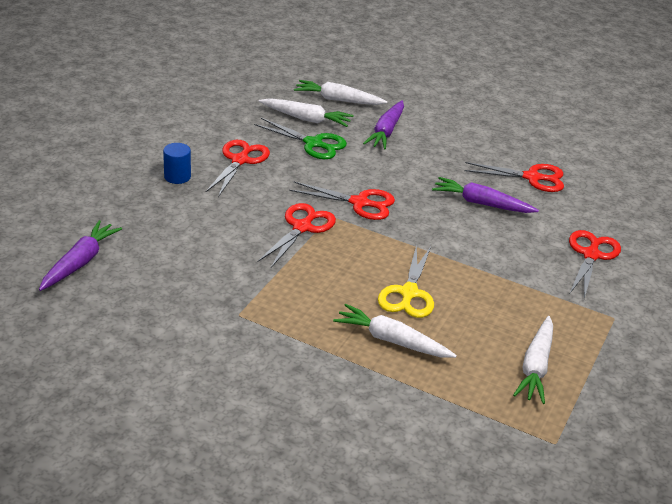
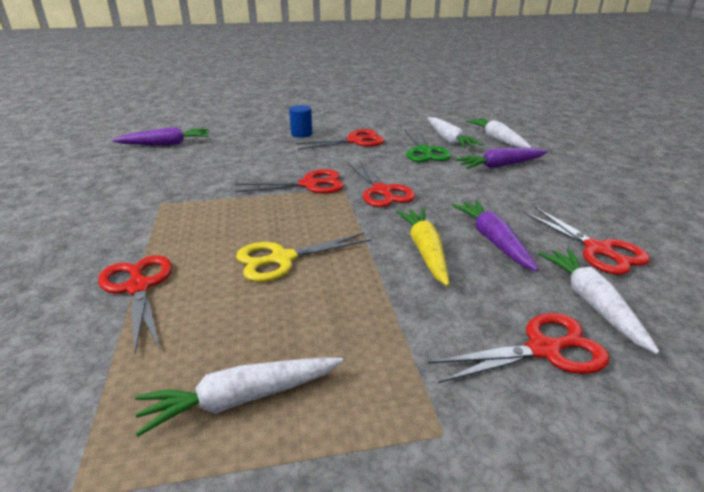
camera: 55 degrees right, 5 degrees down
white carrot [333,304,457,358] -> white carrot moved to [538,248,660,354]
none -> red scissors [98,255,172,354]
none -> yellow carrot [396,208,449,286]

